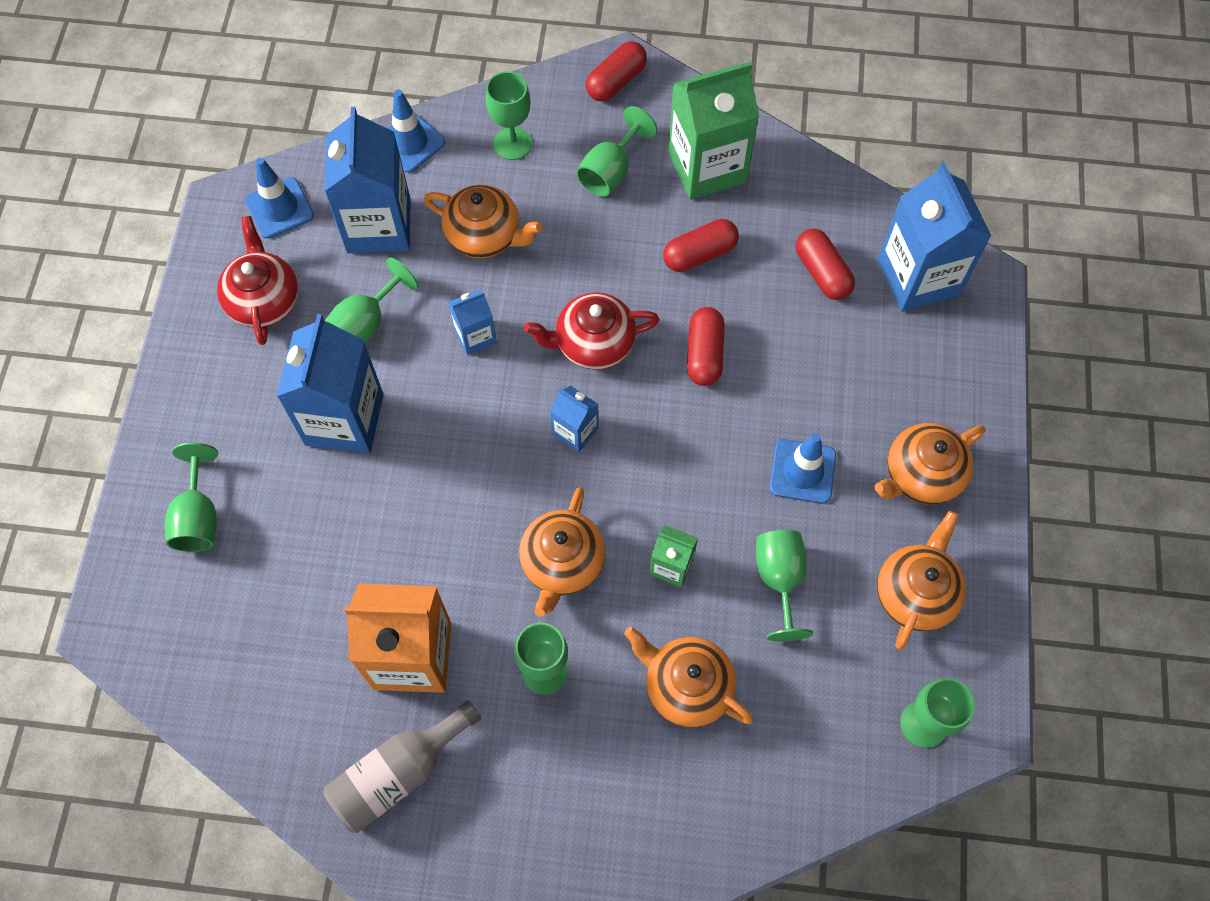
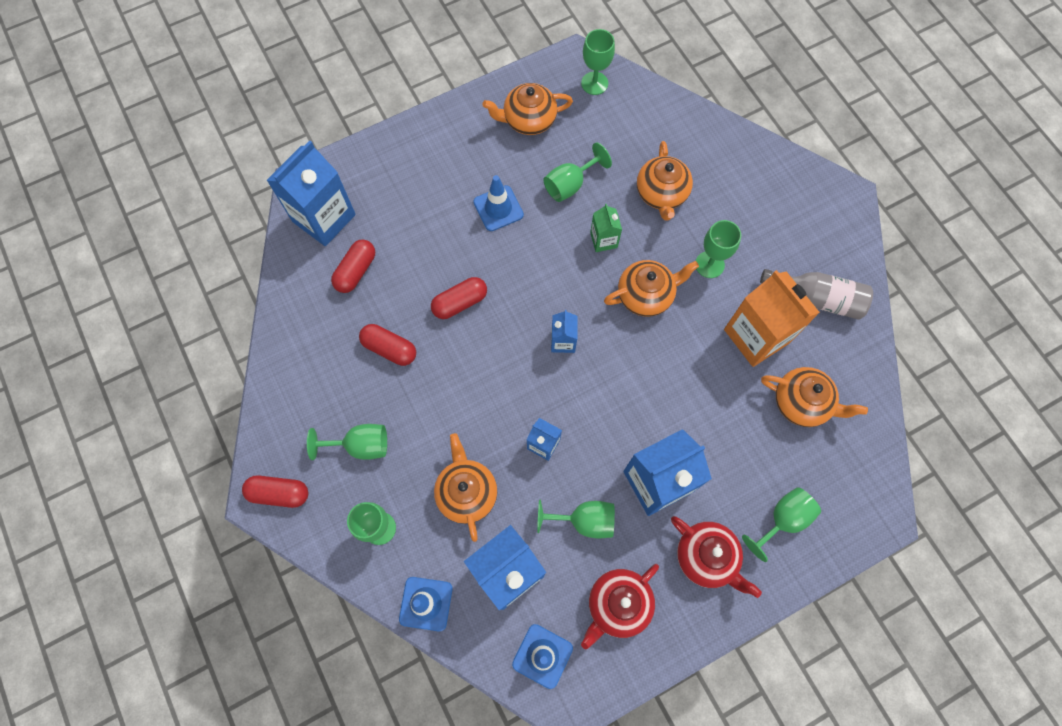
camera: 125 degrees left, 5 degrees up
red teapot [524,292,659,370] -> red teapot moved to [671,516,762,598]
green carton [668,62,759,200] -> none
orange teapot [875,423,985,505] -> orange teapot moved to [761,367,868,427]

